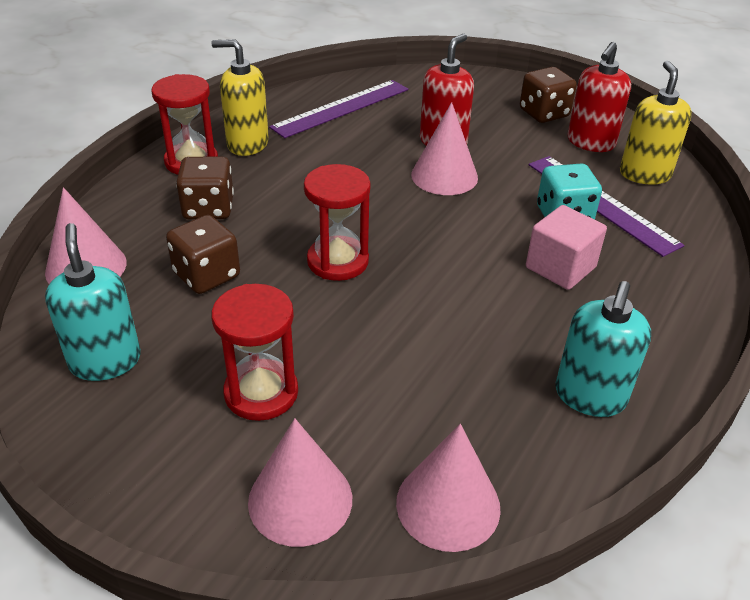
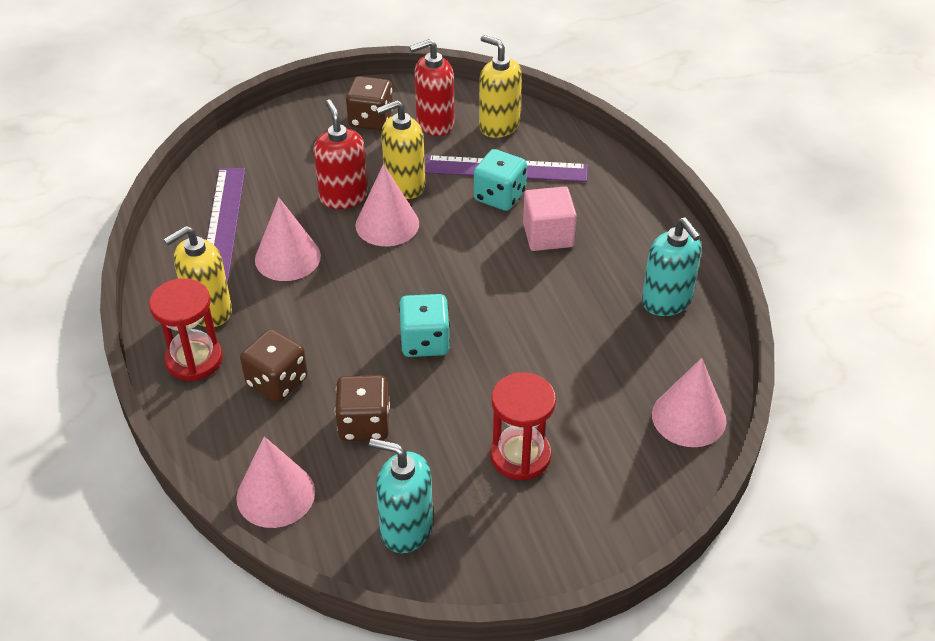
camera: 50 degrees left, 5 degrees up
pink cone [248,418,352,547] -> pink cone moved to [255,198,321,281]
red hourglass [304,164,371,281] -> turquoise dice [399,294,450,357]
red soap dispenser [568,42,631,152] -> red soap dispenser turned 90 degrees clockwise [409,39,454,136]
none -> yellow soap dispenser [376,100,425,199]

